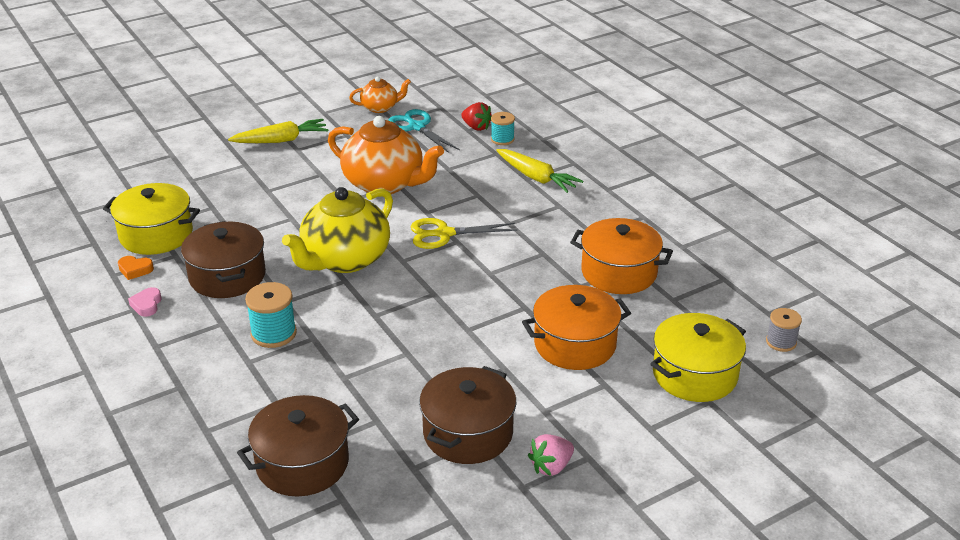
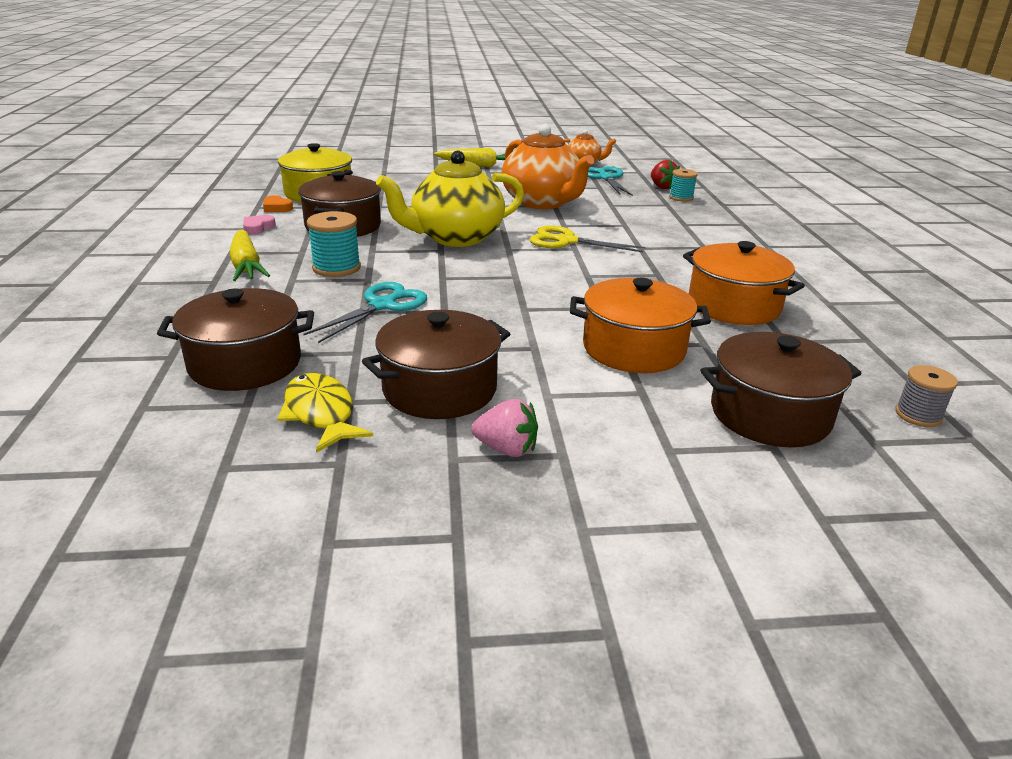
camera: 25 degrees right, 5 degrees down
yellow carrot [496,149,583,193] -> yellow carrot moved to [229,230,270,281]
pink strawberry [528,434,574,476] -> pink strawberry turned 150 degrees counterclockwise [472,399,538,457]
yellow pot [650,313,746,402] -> brown pot [700,332,862,447]
none -> yellow fish [277,373,373,453]
none -> turquoise scissors [304,282,427,343]

